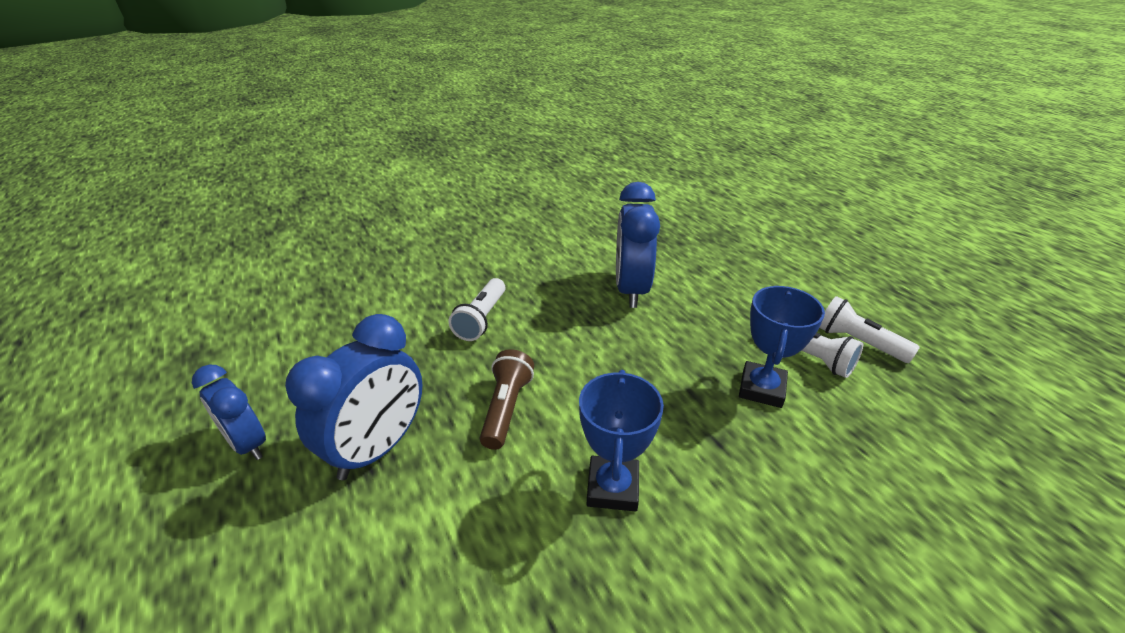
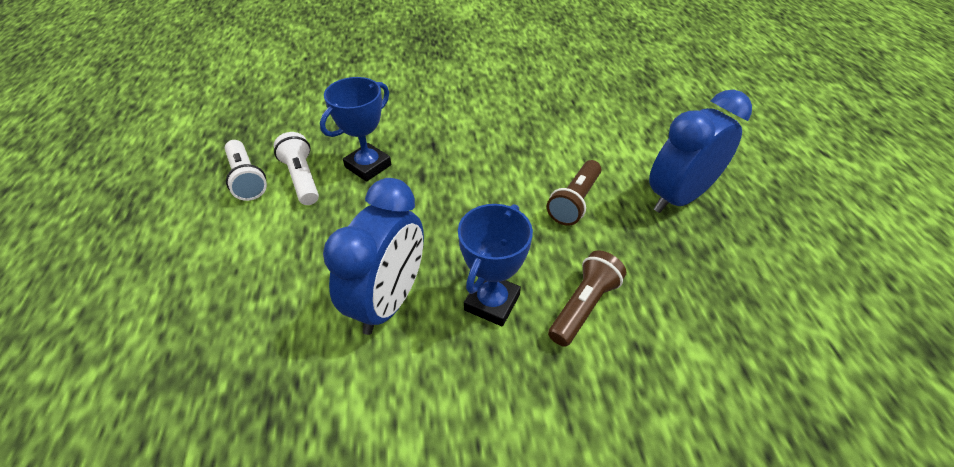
camera: 160 degrees left, 10 degrees up
blue clock [192,365,266,460] -> none
white flashlight [449,278,505,341] -> brown flashlight [548,250,626,347]
blue trophy [579,370,664,512] -> blue trophy moved to [458,204,533,327]

